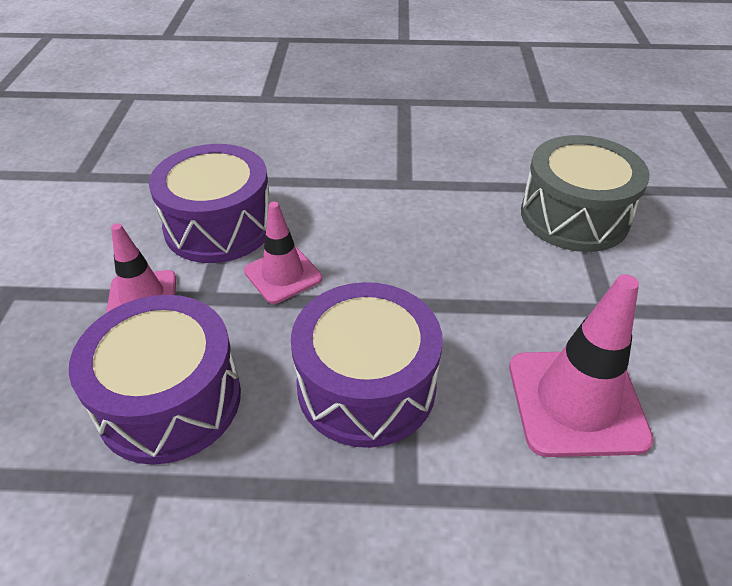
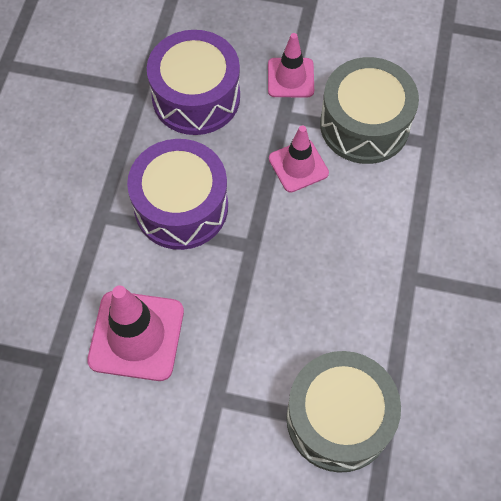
camera: 100 degrees right, 20 degrees up
purple drum [149,144,269,263] -> grey drum [320,57,419,164]

